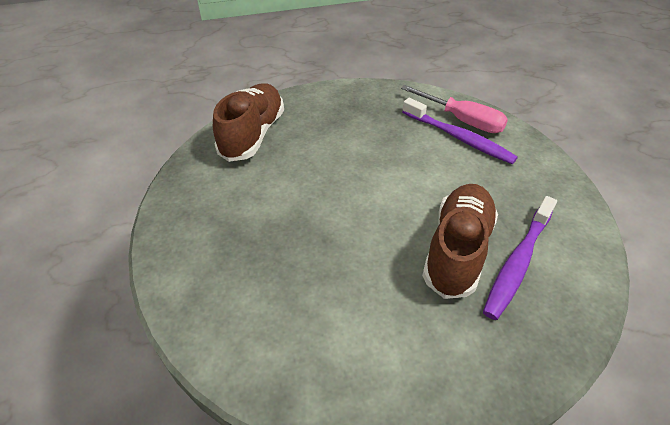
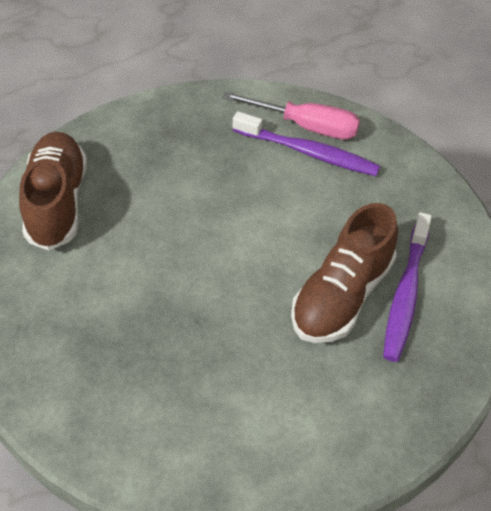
camera: 20 degrees left, 5 degrees up
brown shoe [422,184,498,299] -> brown shoe turned 150 degrees counterclockwise [291,203,398,343]

